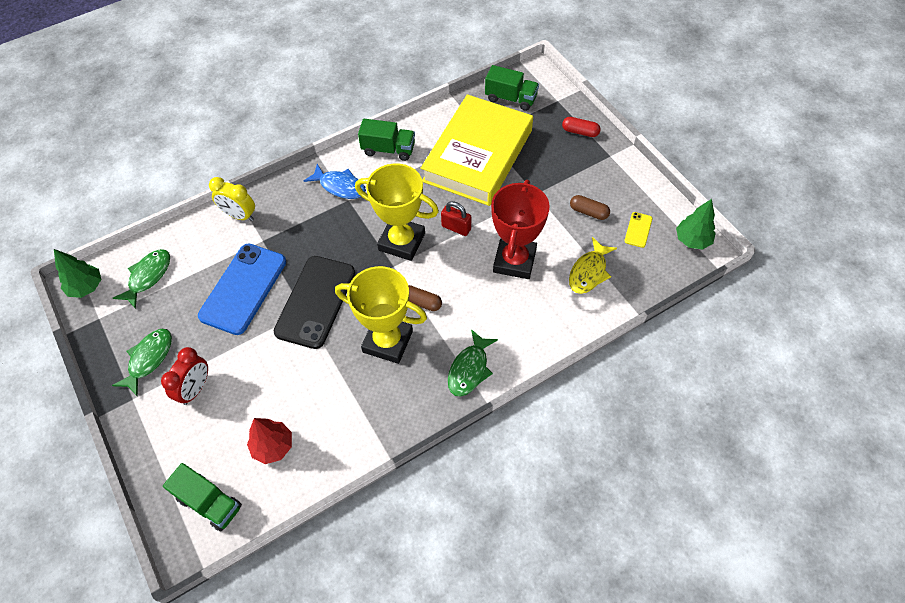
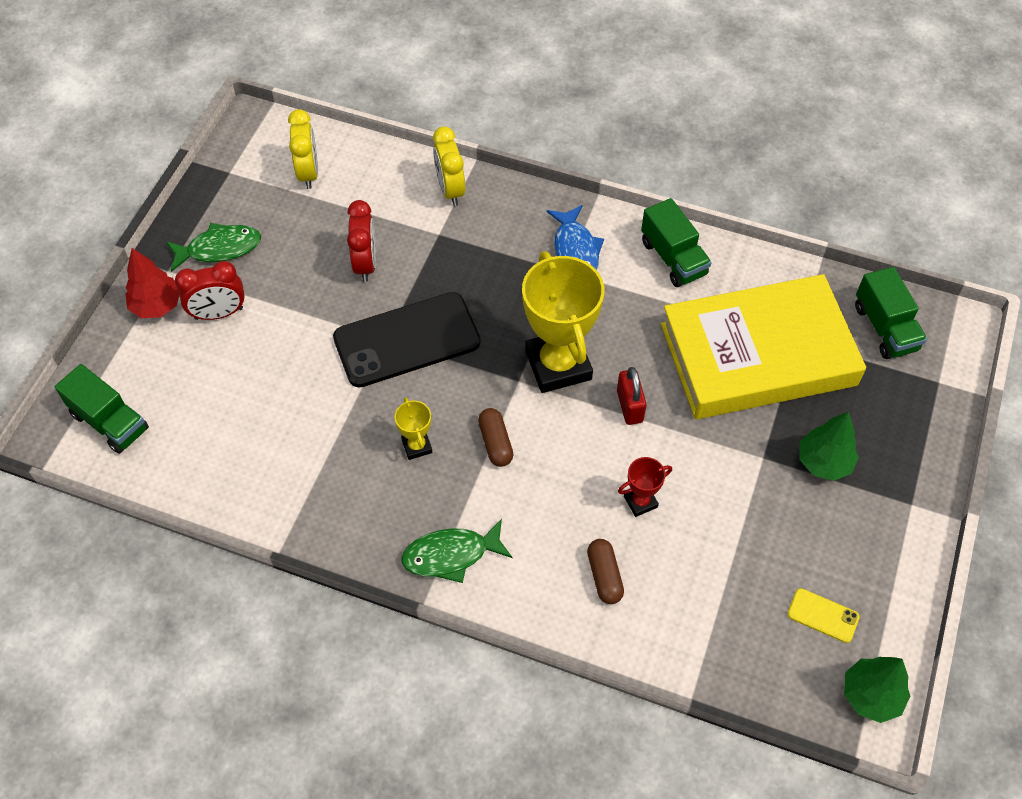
camera: 50 degrees right, 0 degrees up
green tree [54,249,101,298] -> green tree moved to [800,411,859,481]
green fish [113,249,170,309] -> yellow clock [288,109,318,189]
green truck [163,463,242,531] -> green truck turned 45 degrees counterclockwise [55,364,149,454]
blue phone [198,243,286,335] -> red clock [347,200,376,282]
red tree [247,418,292,464] -> red tree moved to [126,248,180,318]
yellow trophy [335,266,427,364] -> yellow trophy [395,397,432,460], size x0.45
red trophy [491,180,550,279] -> red trophy [618,457,672,517], size x0.45
red capsule [562,117,601,137] -> none
yellow fish [569,237,617,294] -> none
brown capsule [570,195,610,220] -> brown capsule moved to [587,539,624,604]
yellow phone [624,212,652,248] -> yellow phone turned 45 degrees clockwise [788,588,860,643]

